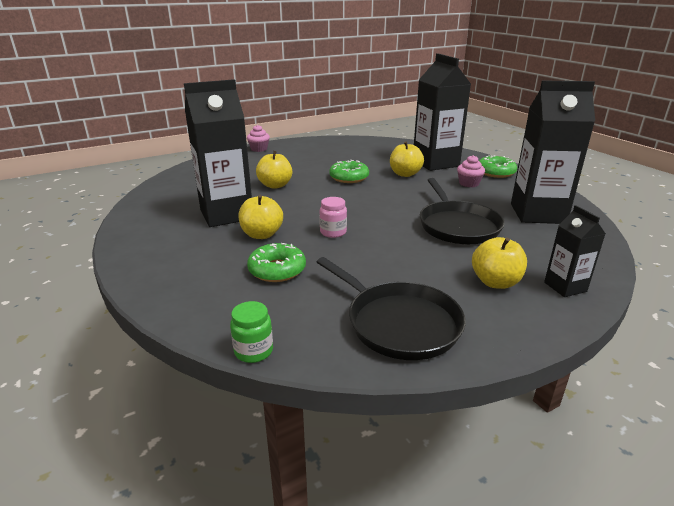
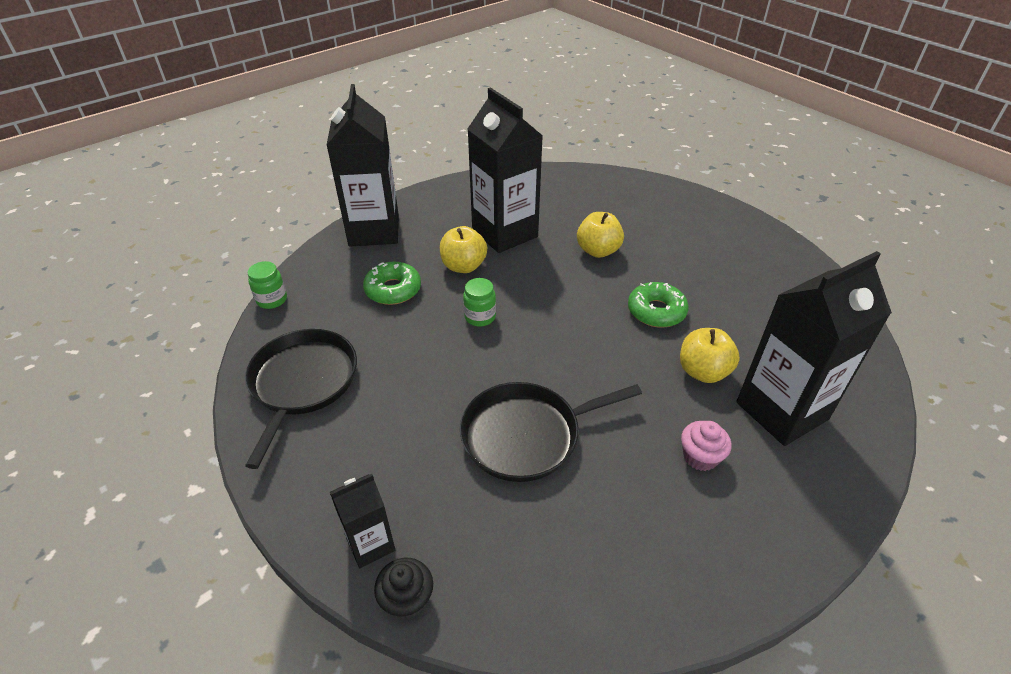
camera: 80 degrees right, 15 degrees up
pink cupcake [247,125,270,152] -> none
black pan [317,257,466,360] -> black pan turned 150 degrees clockwise [245,329,357,469]
pink jar [319,197,347,238] -> green jar [463,278,496,327]
yellow apple [472,237,527,289] -> none
green donut [479,155,517,178] -> none
black carton [511,81,595,224] -> black carton moved to [327,84,399,247]
none -> black cupcake [374,558,433,620]

